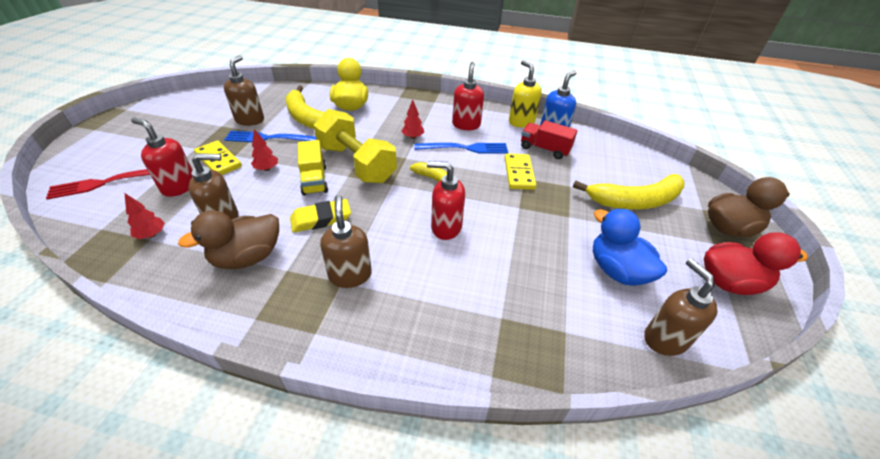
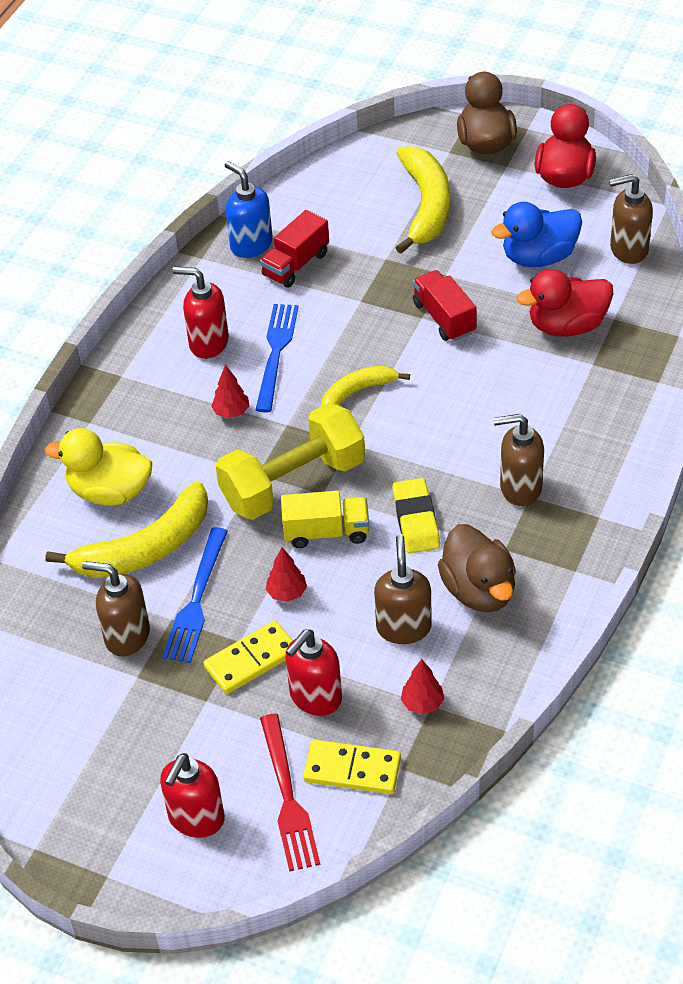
camera: 75 degrees left, 5 degrees up
red soap dispenser [427,161,465,240] -> red soap dispenser moved to [160,753,225,838]
yellow domino [505,153,536,190] -> yellow domino moved to [303,740,401,794]
yellow soap dispenser [509,60,542,128] -> none
none -> red truck [413,270,477,341]
none -> red duck [517,269,614,337]

